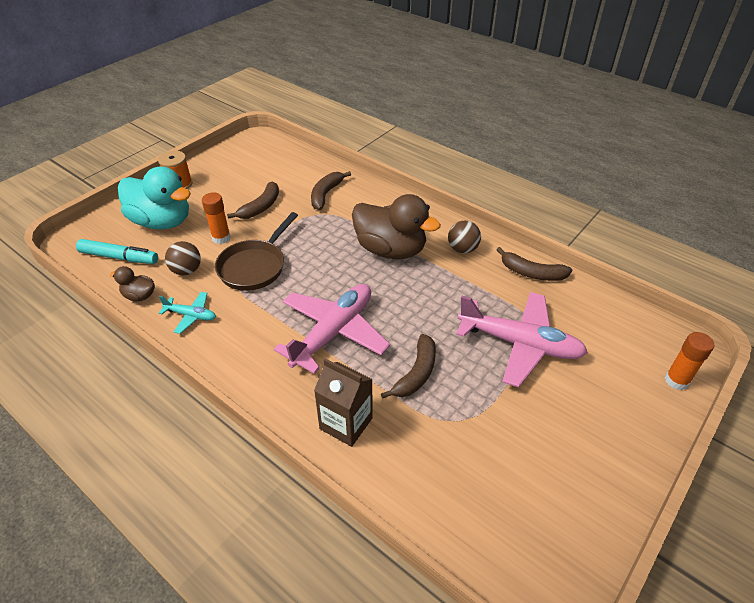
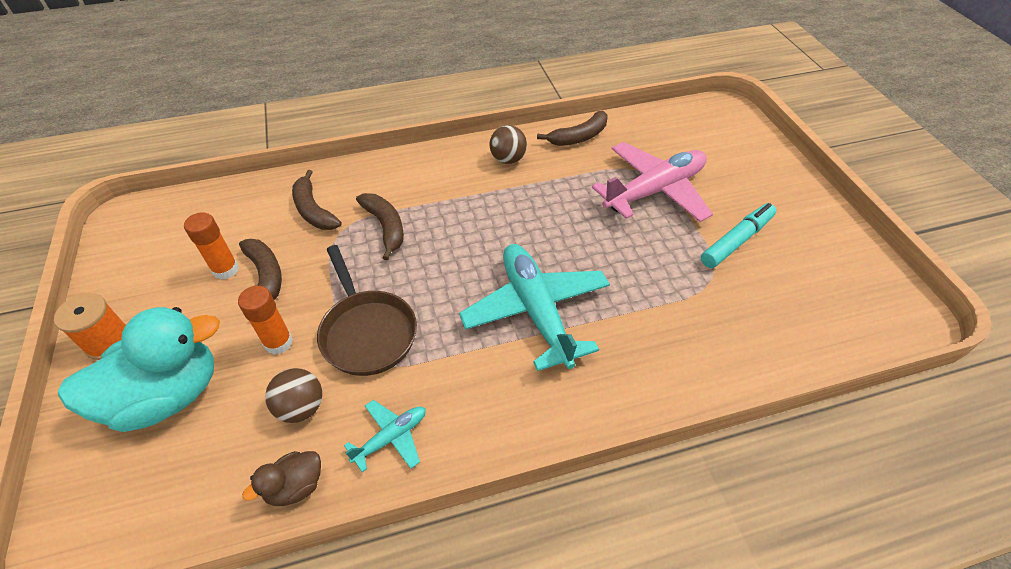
camera: 55 degrees left, 5 degrees up
turquoise marker [76,239,158,264] -> turquoise marker moved to [701,203,776,268]
pink plane [274,284,390,374] -> turquoise plane [459,244,610,371]
brown carton [314,359,373,447] -> none
brown duck [352,194,441,259] -> none
brown banana [381,334,436,399] -> brown banana moved to [356,193,404,261]
orange glue stick [665,332,714,390] -> orange glue stick moved to [184,212,239,280]

